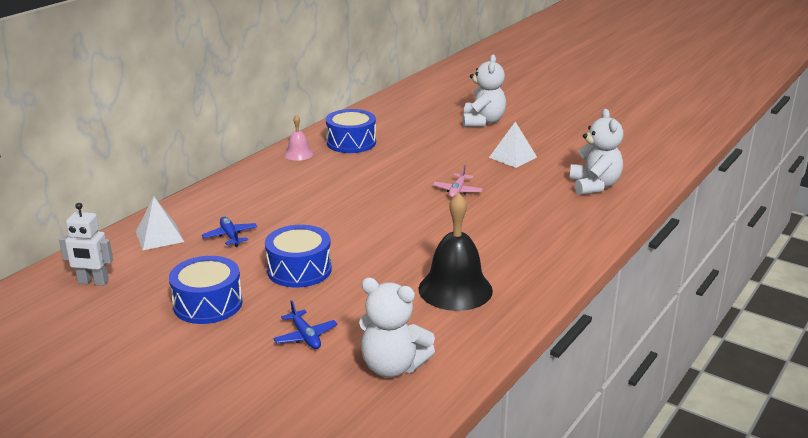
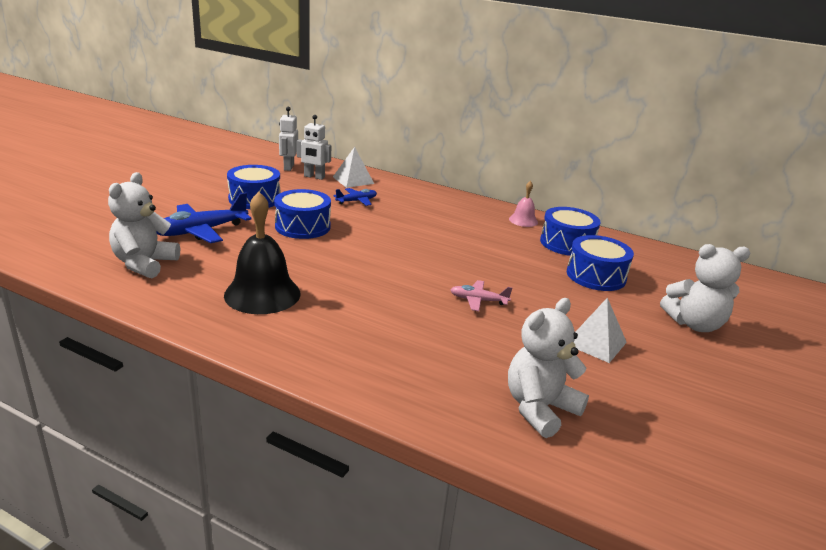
camera: 80 degrees right, 0 degrees up
blue plane [273,300,338,349] -> blue plane [156,193,252,243], size x1.81
white teddy bear [569,109,623,195] -> white teddy bear turned 150 degrees clockwise [508,298,589,438]
none -> white robot [297,115,331,180]
none -> blue drum [567,235,634,291]

